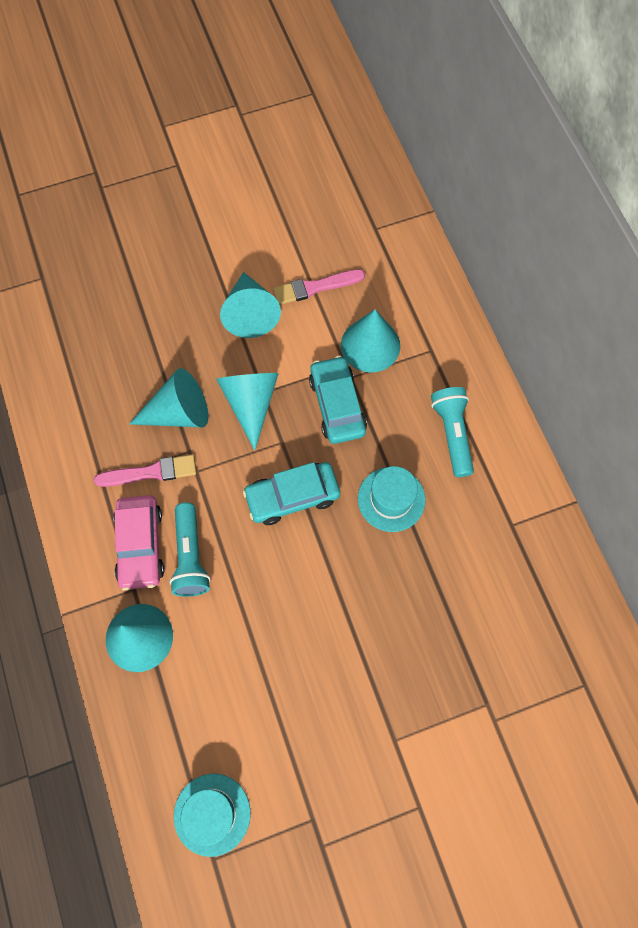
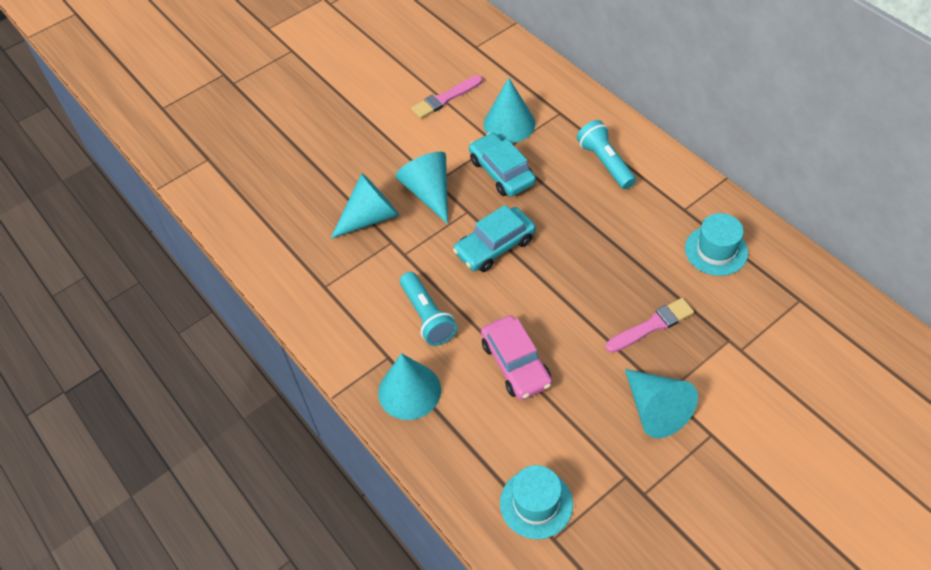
camera: 15 degrees left, 15 degrees down
pink brush [94,455,196,487] -> pink brush moved to [606,298,694,353]
pink car [113,495,164,591] -> pink car moved to [481,315,552,400]
turquoise cone [220,272,281,338] -> turquoise cone moved to [625,369,698,438]
turquoise hat [358,466,426,532] -> turquoise hat moved to [685,213,748,276]

